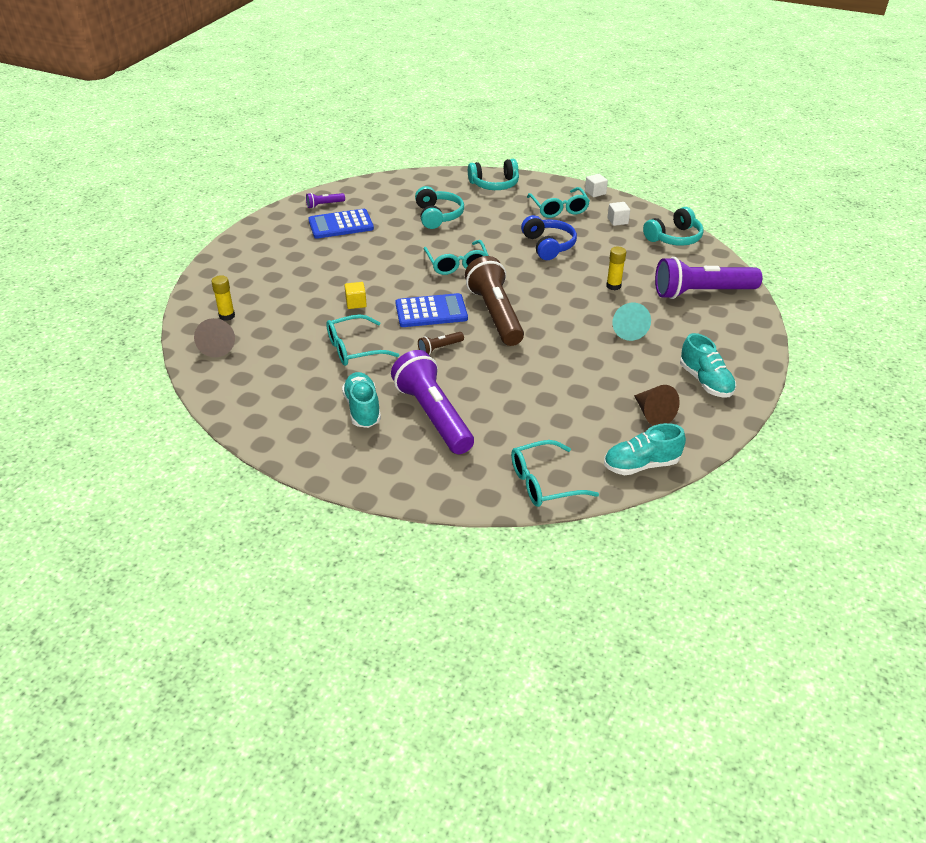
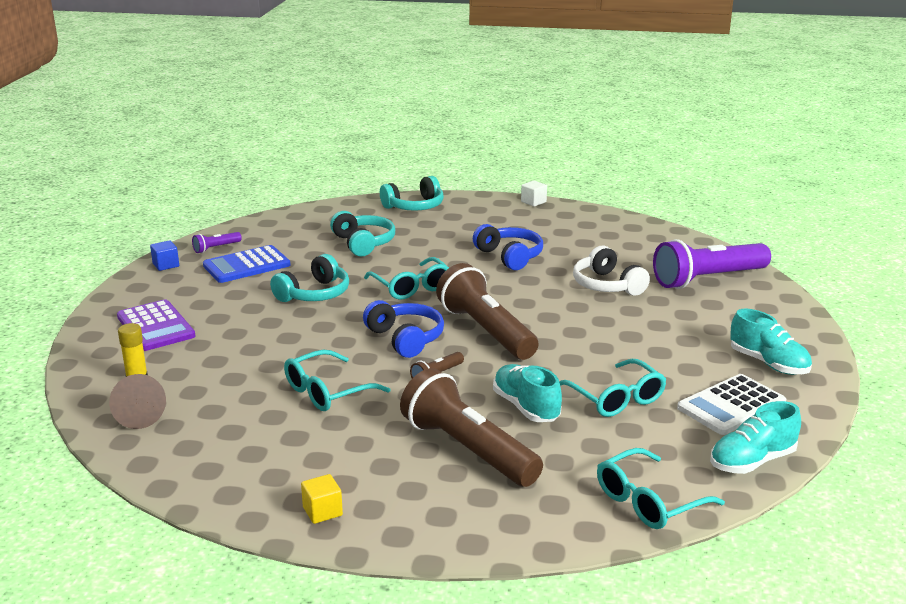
camera: 15 degrees left, 15 degrees down
turquoise shoe [342,372,381,428] -> turquoise shoe moved to [493,364,562,422]
yellow cube [344,282,367,309] -> yellow cube moved to [301,474,343,524]
purple flashlight [391,350,474,454] -> brown flashlight [400,368,543,487]
blue calculator [395,293,468,327] -> blue headphones [363,300,444,358]
turquoise glasses [527,187,590,218] -> turquoise glasses moved to [559,359,667,417]
yellow glue stick [606,247,626,290] -> white headphones [573,246,650,296]
white cube [608,202,630,226] -> none
turquoise cone [612,303,651,341] -> none
brown cone [634,385,680,426] -> white calculator [677,374,786,435]
turquoise headphones [643,207,704,246] -> turquoise headphones moved to [270,254,349,302]
none -> purple calculator [117,299,195,351]
none -> blue cube [150,240,179,271]

